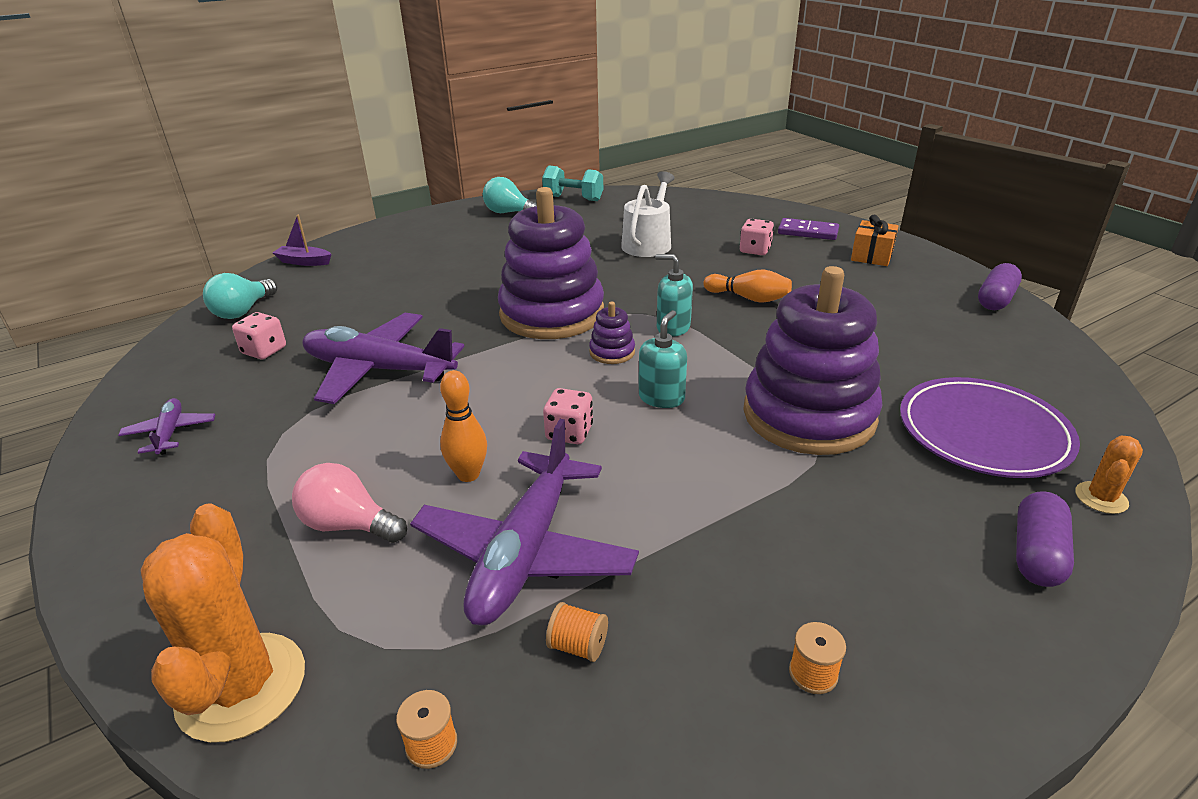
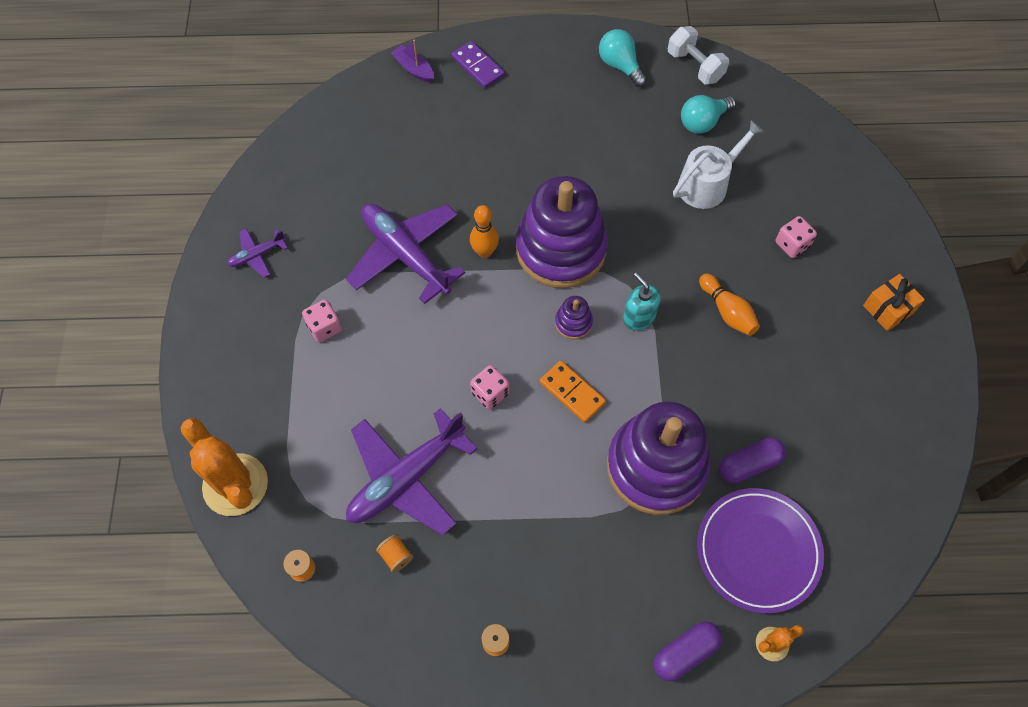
camera: 30 degrees right, 30 degrees up
purple plane [118,398,215,455] -> purple plane turned 135 degrees counterclockwise [227,228,288,278]
orange cactus [141,503,305,743] -> orange cactus turned 60 degrees counterclockwise [181,418,268,516]
turquoise light bulb [203,273,277,319] -> turquoise light bulb moved to [681,95,736,134]
pink dice [232,312,286,359] -> pink dice moved to [302,300,342,342]
pink light bulb [292,463,407,543] -> none
orange bowling pin [440,370,487,482] -> orange bowling pin moved to [470,205,499,258]
turquoise dumbbell [542,166,603,201] -> white dumbbell [668,26,729,84]
turquoise soap dispenser [639,310,687,408] -> orange domino [540,361,606,423]
purple domino [778,218,839,240] -> purple domino moved to [452,41,505,88]
purple capsule [978,263,1022,310] -> purple capsule moved to [719,438,786,483]

